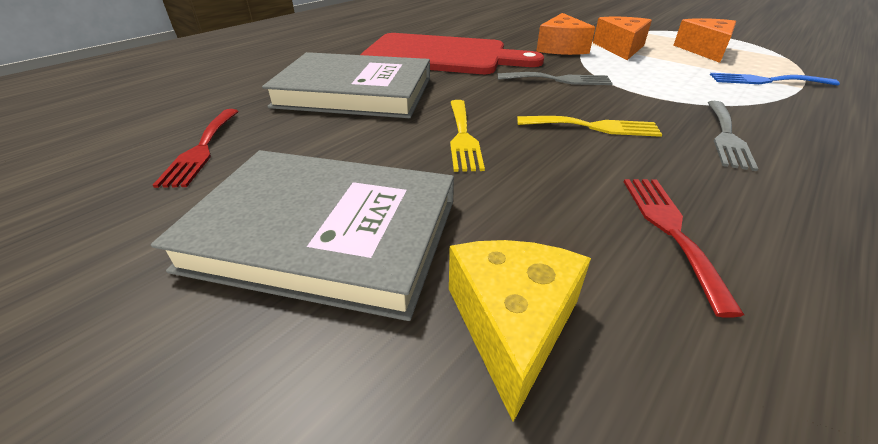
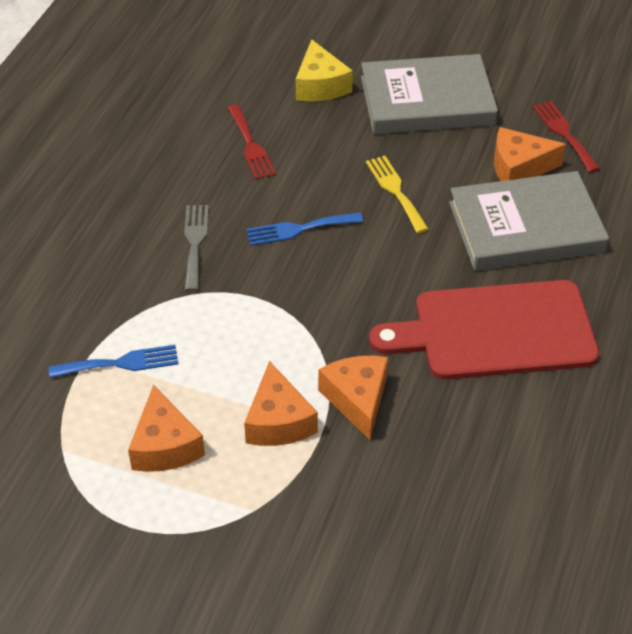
camera: 160 degrees right, 10 degrees up
grey fork [498,72,613,85] -> none
yellow fork [517,116,662,137] -> blue fork [246,213,363,246]
none -> orange cheese [494,127,566,181]

